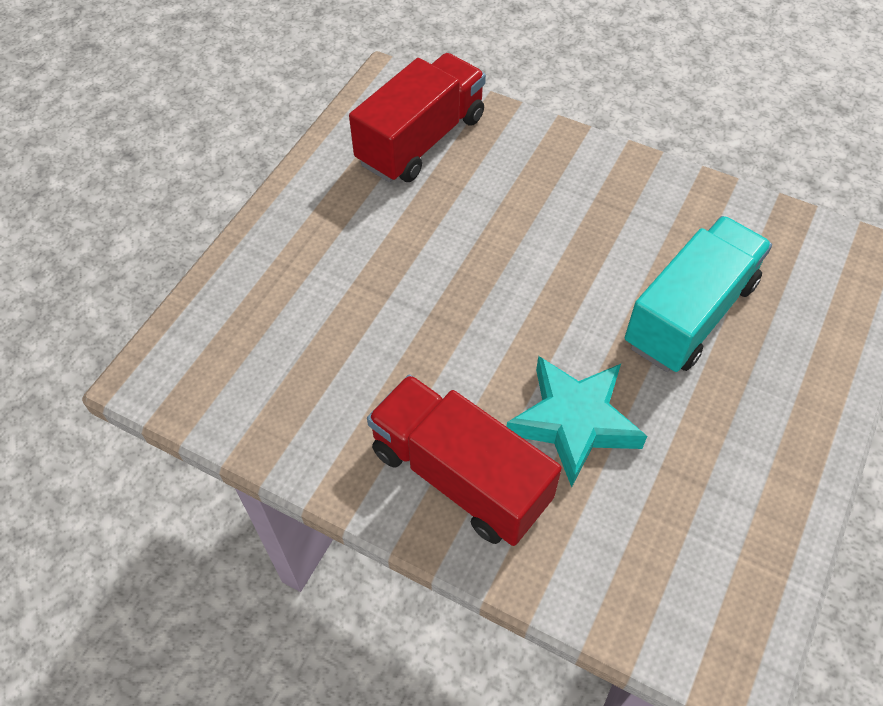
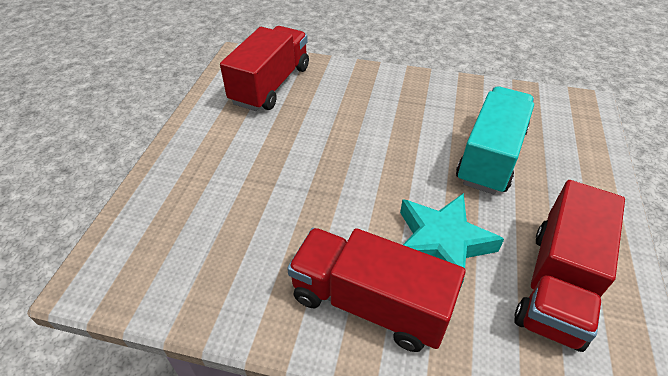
camera: 15 degrees left, 10 degrees down
none -> red truck [514,180,625,352]

